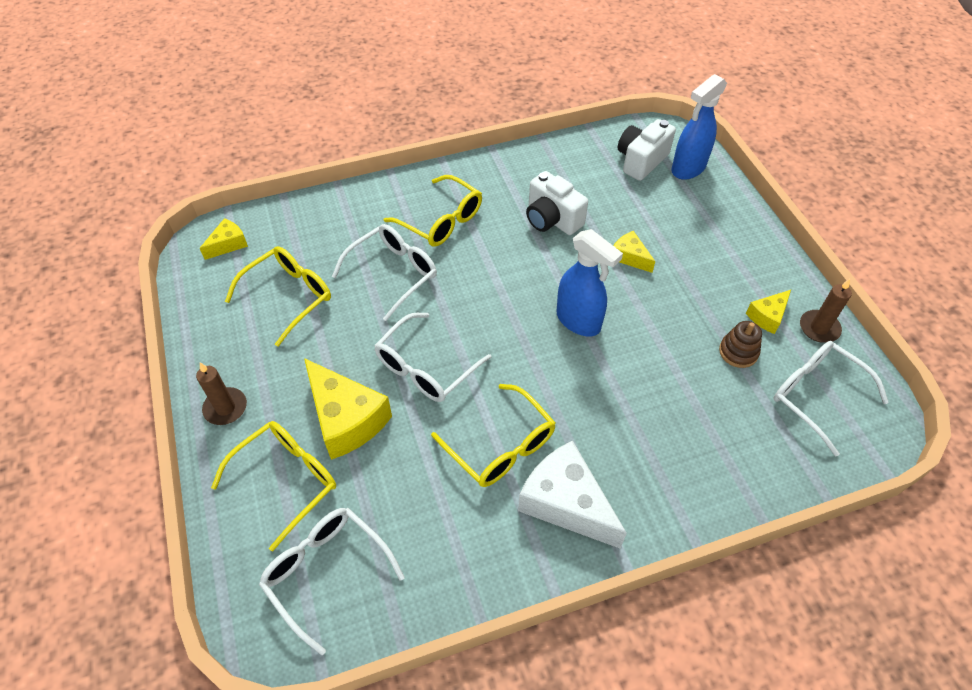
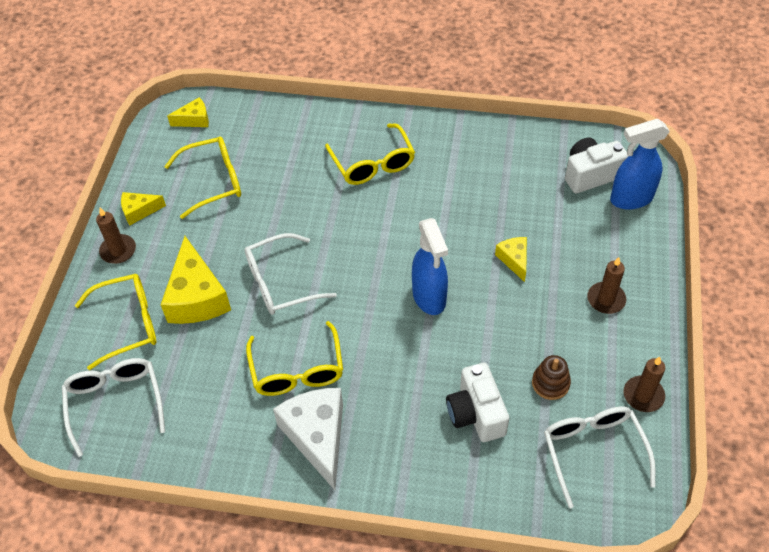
camera: 30 degrees right, 0 degrees up
white glasses [332,224,437,321] -> none
white camera [526,171,588,235] -> white camera moved to [446,363,509,442]
yellow cheese [746,290,791,334] -> yellow cheese moved to [121,192,166,225]
none -> brown candle [587,257,626,314]

